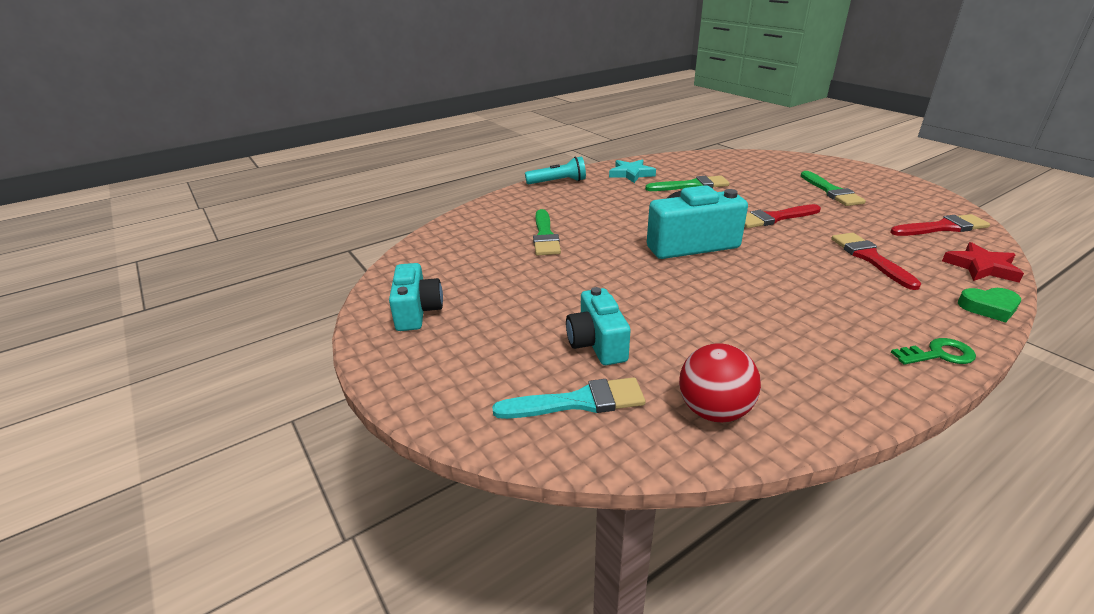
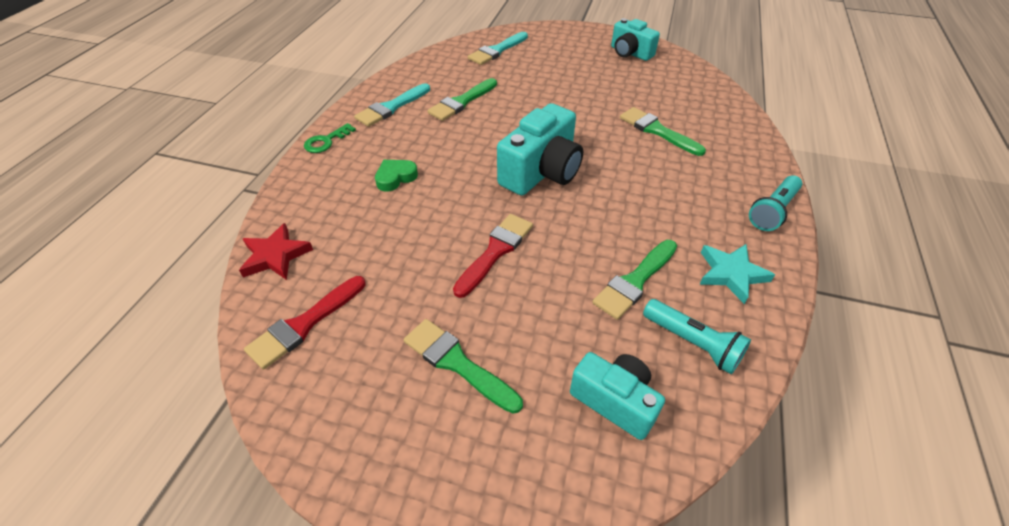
camera: 140 degrees right, 15 degrees up
turquoise camera [566,287,631,365] -> turquoise camera moved to [570,352,665,440]
red ball [679,343,761,422] -> none
red brush [831,233,921,290] -> none
green heart [958,288,1021,323] -> green heart moved to [375,160,418,192]
none -> turquoise brush [354,83,430,127]
none -> green brush [427,78,497,121]
none -> turquoise flashlight [643,299,751,374]

